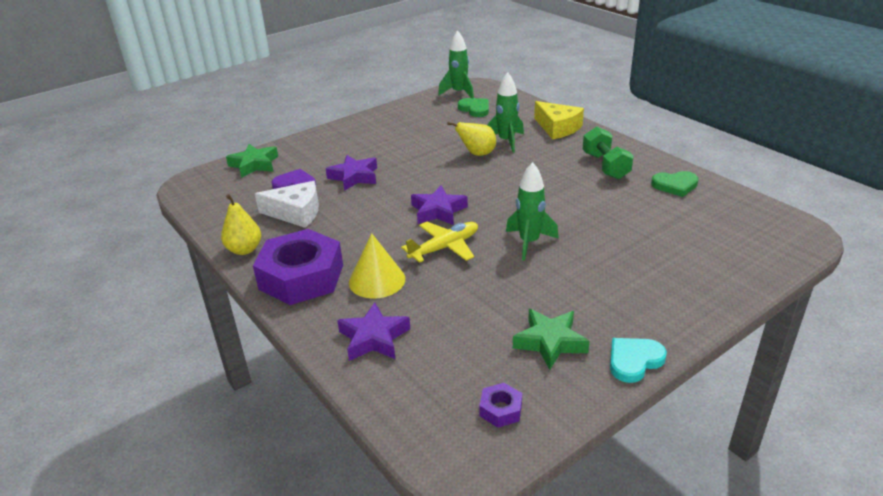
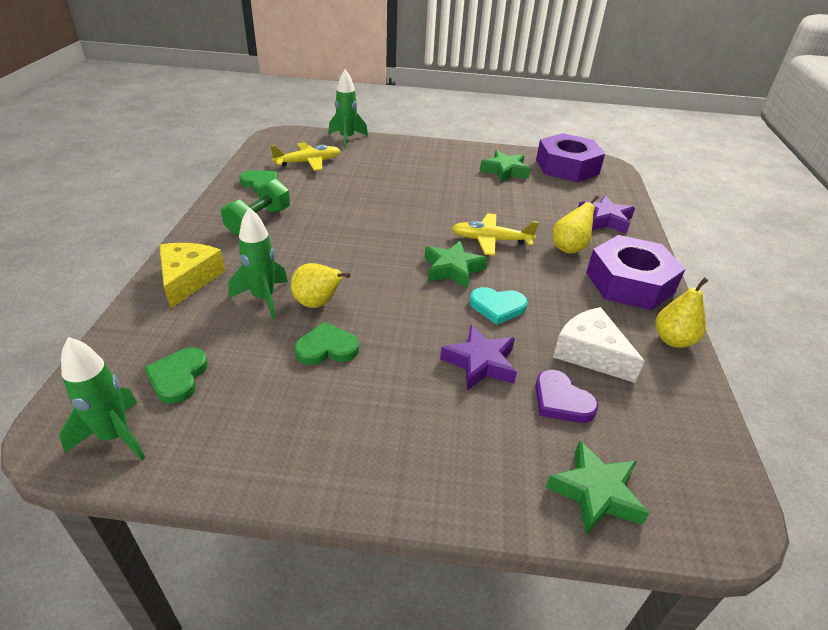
camera: 140 degrees left, 5 degrees up
yellow cone [349,233,405,299] -> yellow pear [553,195,599,254]
purple star [411,186,468,225] -> green star [425,240,488,289]
purple nut [479,383,522,428] -> purple nut [536,133,605,182], size x2.42
green rocket [506,162,559,261] -> green rocket moved to [328,69,368,149]
turquoise heart [610,338,667,383] -> turquoise heart moved to [470,287,528,325]
none -> yellow plane [270,142,340,171]
none -> green heart [294,322,359,365]

